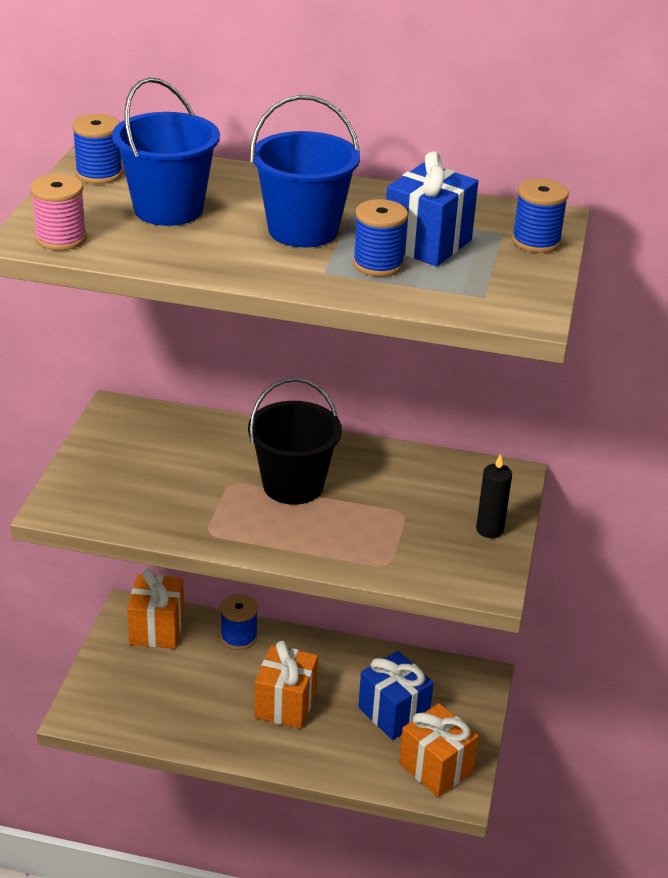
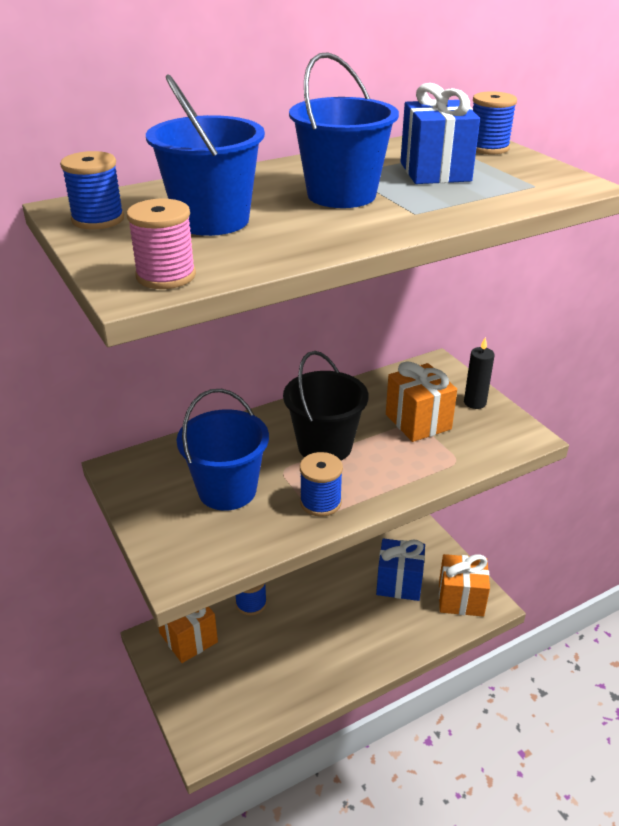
camera: 40 degrees left, 0 degrees up
orange gift [255,640,318,729] -> orange gift moved to [386,361,457,442]
blue spool [353,199,408,277] -> blue spool moved to [300,452,343,517]
none -> blue bucket [177,389,269,511]

